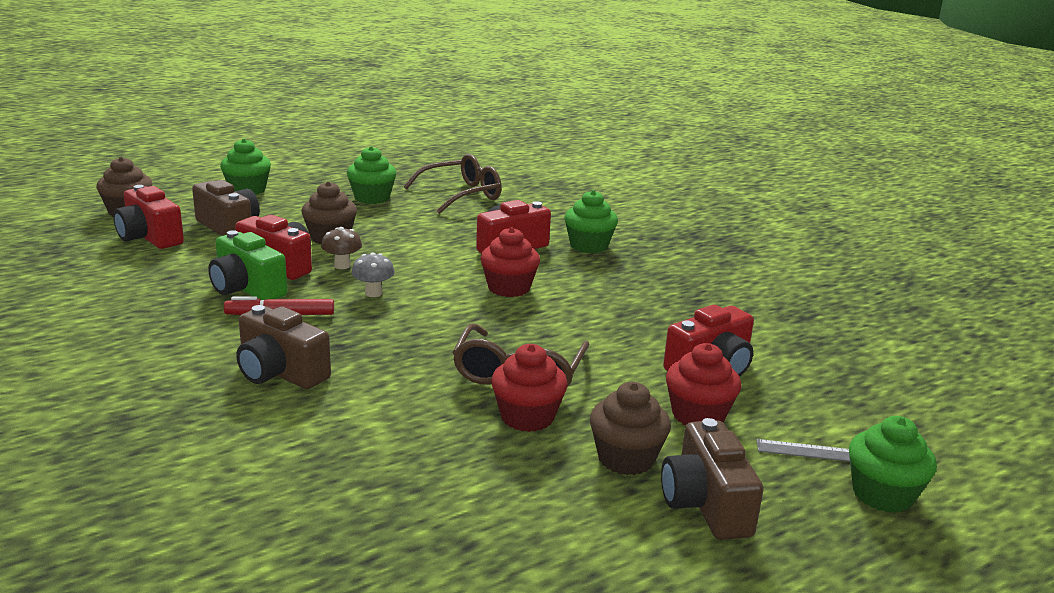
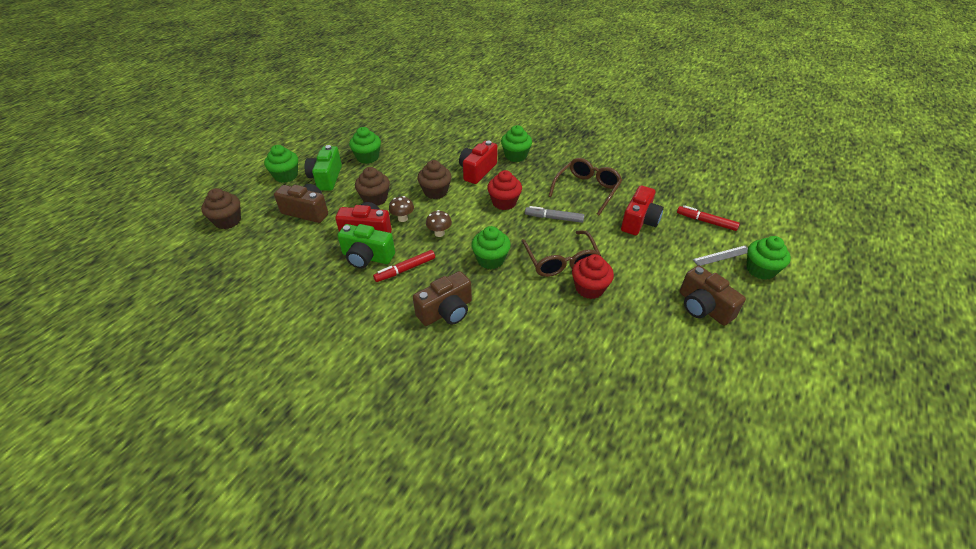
camera: 25 degrees left, 20 degrees up
red camera [113,185,184,249] -> none
brown camera [236,305,331,389] -> brown camera turned 45 degrees counterclockwise [413,271,472,326]
grey mushroom [351,253,395,297] -> brown mushroom [426,210,452,237]
brown glasses [403,154,502,214] -> brown glasses moved to [549,158,622,215]
brown cupcake [590,382,671,475] -> brown cupcake moved to [417,160,452,199]
red cupcake [666,343,742,425] -> none
none -> green camera [304,145,342,191]
none -> green cupcake [471,226,511,269]
none -> grey marker [525,206,584,223]
none -> red marker [677,205,740,231]

